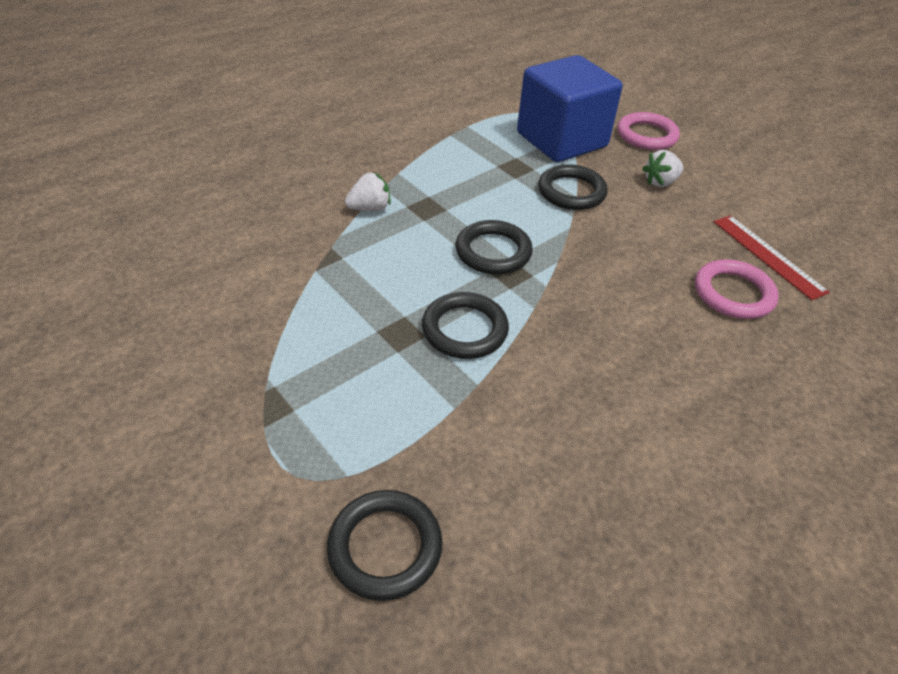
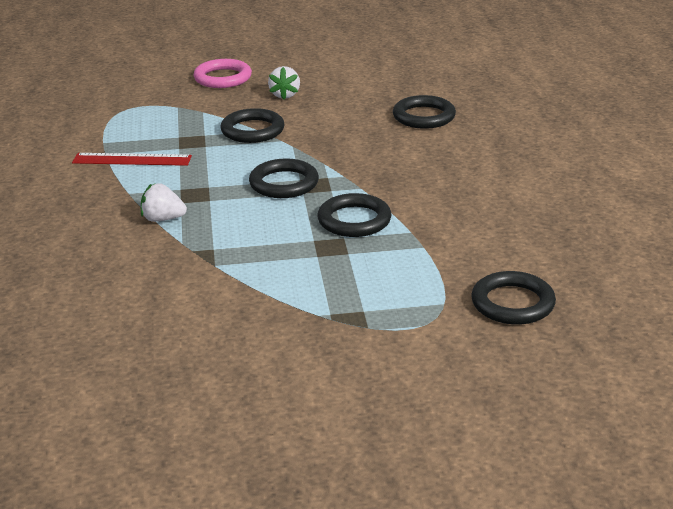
camera: 55 degrees left, 15 degrees down
white strawberry [345,172,391,211] -> white strawberry turned 90 degrees counterclockwise [141,183,187,222]
blue cube [517,55,622,162] -> none
pink ring [695,259,779,319] -> black ring [393,95,456,129]
red ruler [714,215,830,300] -> red ruler moved to [72,153,192,166]

